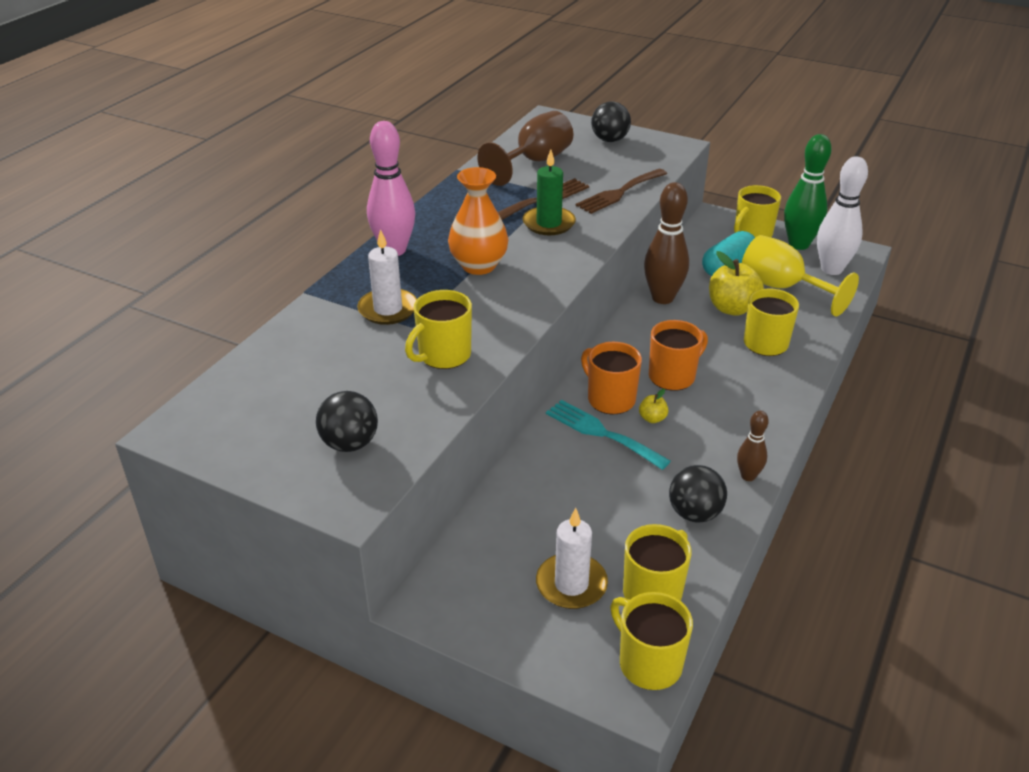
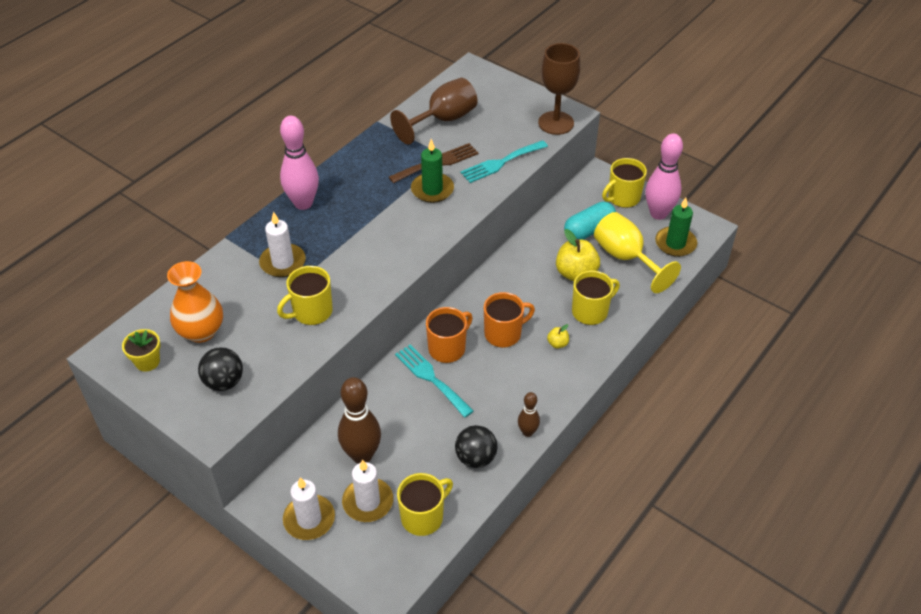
camera: 10 degrees right, 10 degrees up
orange vase [448,167,508,275] -> orange vase moved to [167,261,223,343]
brown fork [576,169,667,214] -> turquoise fork [461,140,548,183]
orange mug [581,342,642,414] -> orange mug turned 75 degrees clockwise [426,307,473,363]
black ball [591,101,631,142] -> none
yellow mug [610,592,693,690] -> none
yellow apple [639,389,669,423] -> yellow apple moved to [547,324,569,349]
brown bowling pin [644,182,689,304] -> brown bowling pin moved to [338,377,381,464]
green bowling pin [784,134,831,250] -> pink bowling pin [645,134,683,220]
white bowling pin [817,156,868,275] -> green candle [655,198,697,257]
none -> yellow flower pot [122,329,161,372]
none -> white candle [283,477,335,540]
none -> brown goblet [538,43,580,135]

